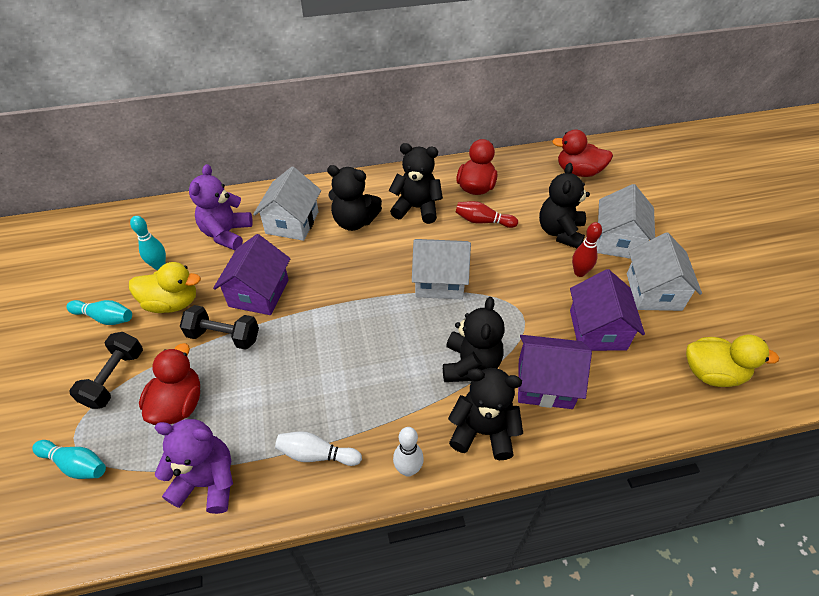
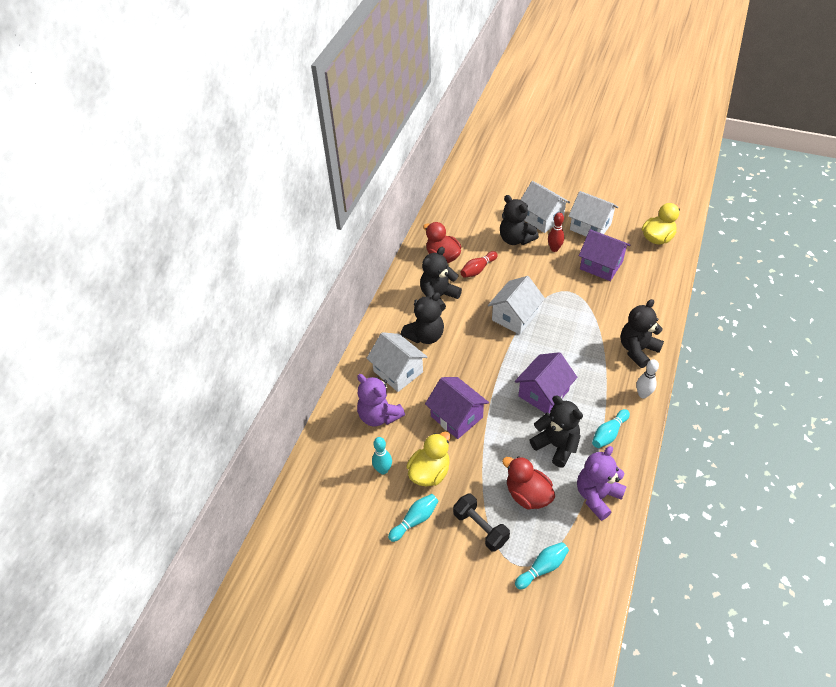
camera: 55 degrees left, 0 degrees up
black dumbbell [180,305,259,350] -> none
white bowling pin [275,431,362,466] -> turquoise bowling pin [592,409,630,448]
black teddy bear [443,297,505,382] -> black teddy bear moved to [529,396,583,467]
purple house [518,335,592,409] -> purple house moved to [515,352,577,413]
red duck [552,130,613,177] -> none

